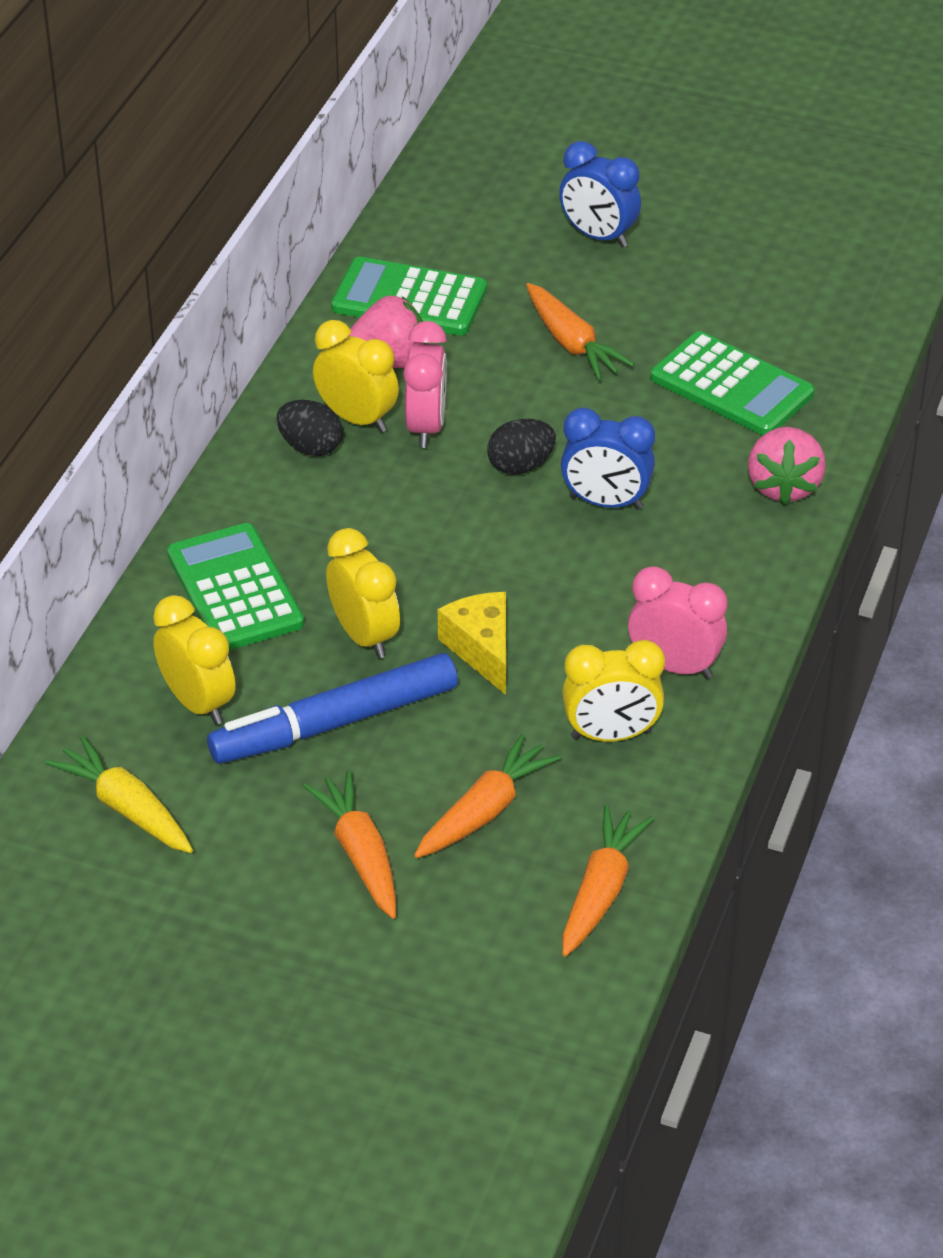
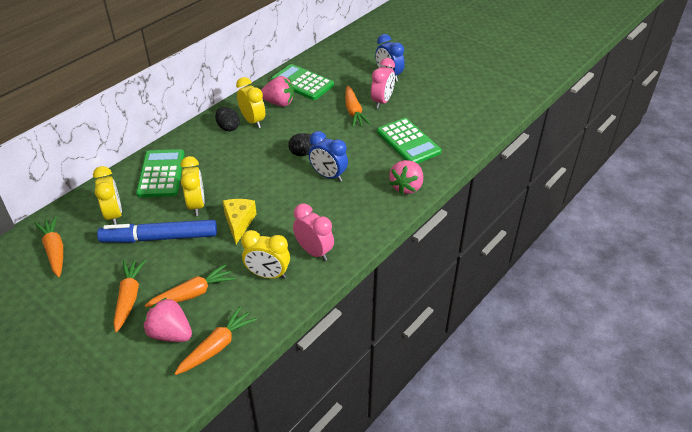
camera: 20 degrees right, 0 degrees up
yellow carrot [46,736,193,853] -> orange carrot [34,216,63,277]
pink clock [403,321,447,448] -> pink clock moved to [371,58,395,109]
none -> pink strawberry [144,298,192,342]

